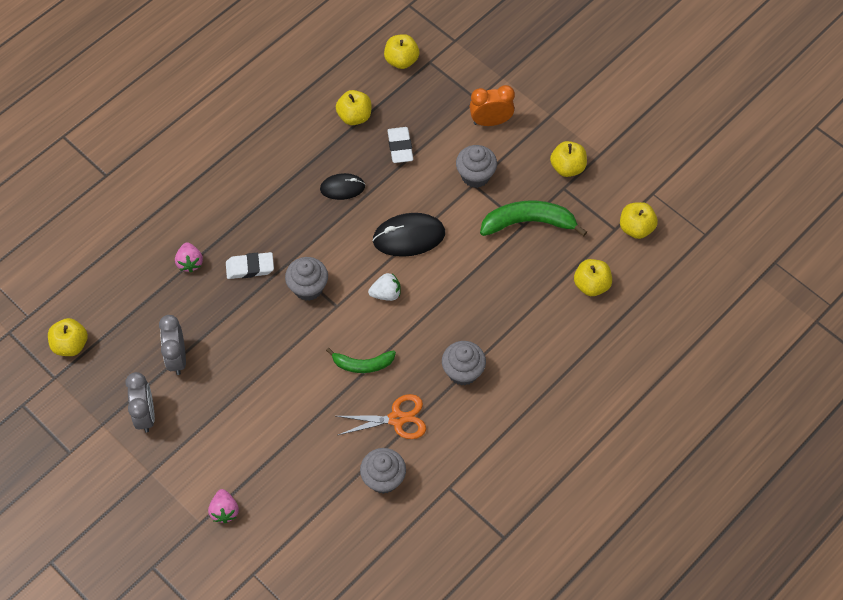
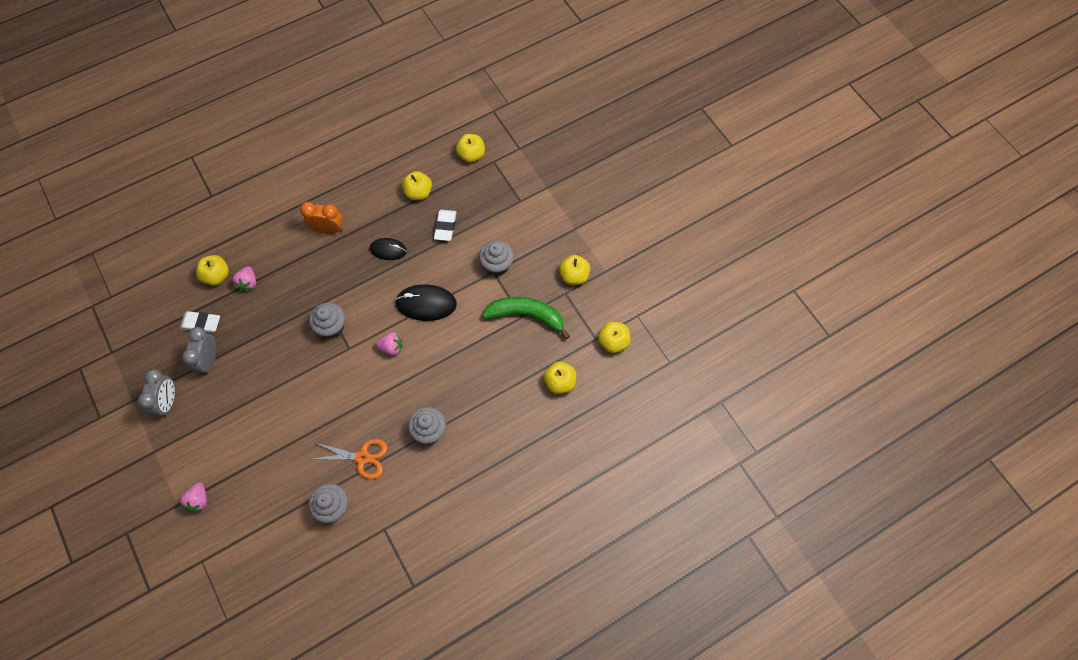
camera: 15 degrees right, 5 degrees up
yellow apple [48,318,88,356] -> yellow apple moved to [196,255,229,286]
white eraser [226,252,274,279] -> white eraser moved to [180,311,220,333]
green banana [326,348,396,373] -> none
white strawberry [368,273,401,301] -> pink strawberry [375,332,402,356]
orange clock [470,85,515,126] -> orange clock moved to [300,202,343,234]

